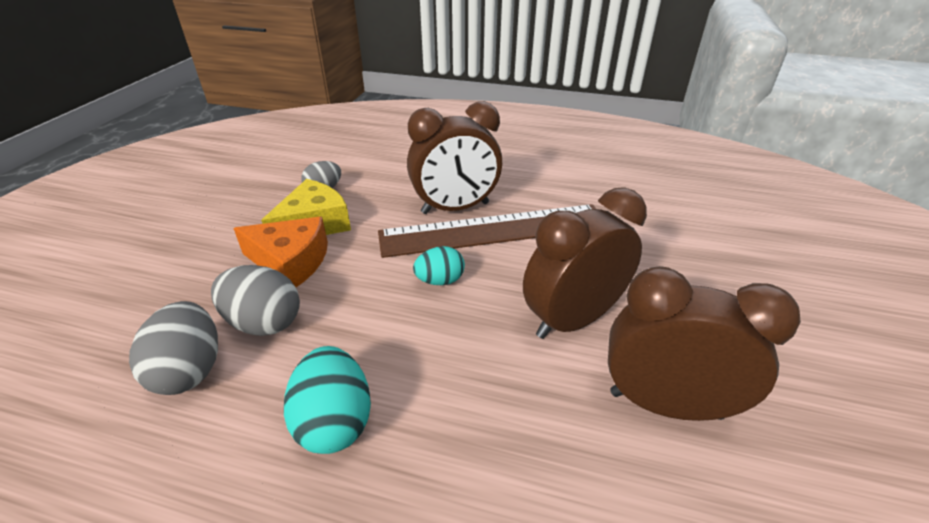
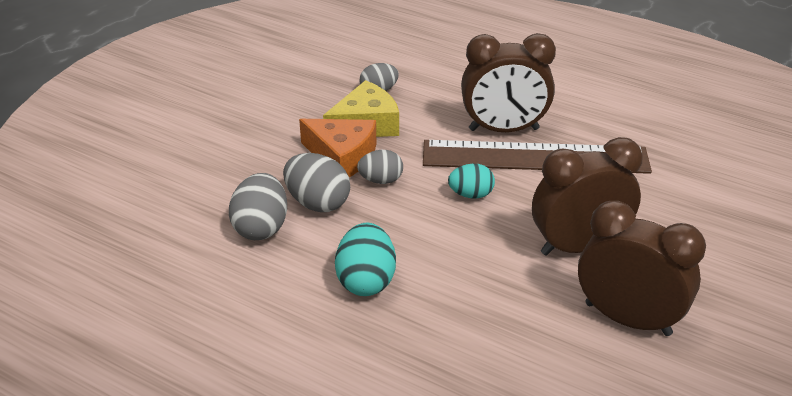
camera: 15 degrees right, 0 degrees up
none -> grey egg [357,150,403,184]

